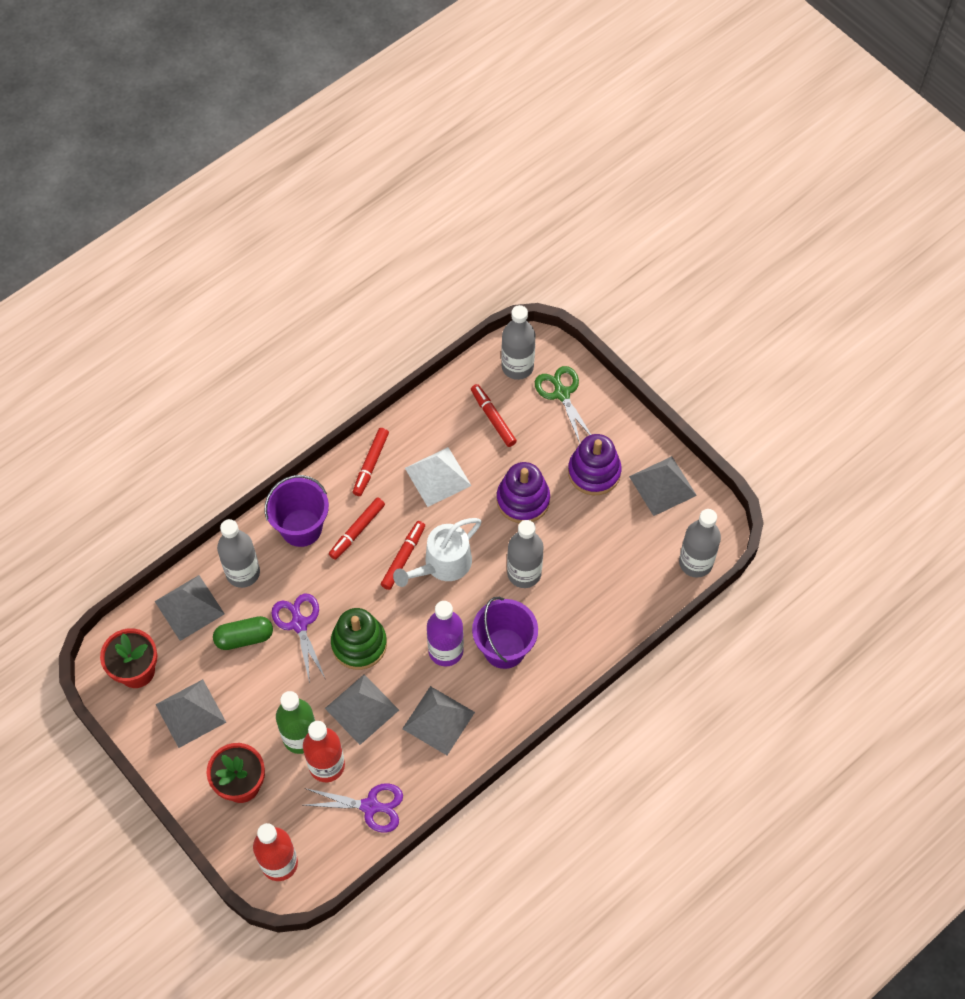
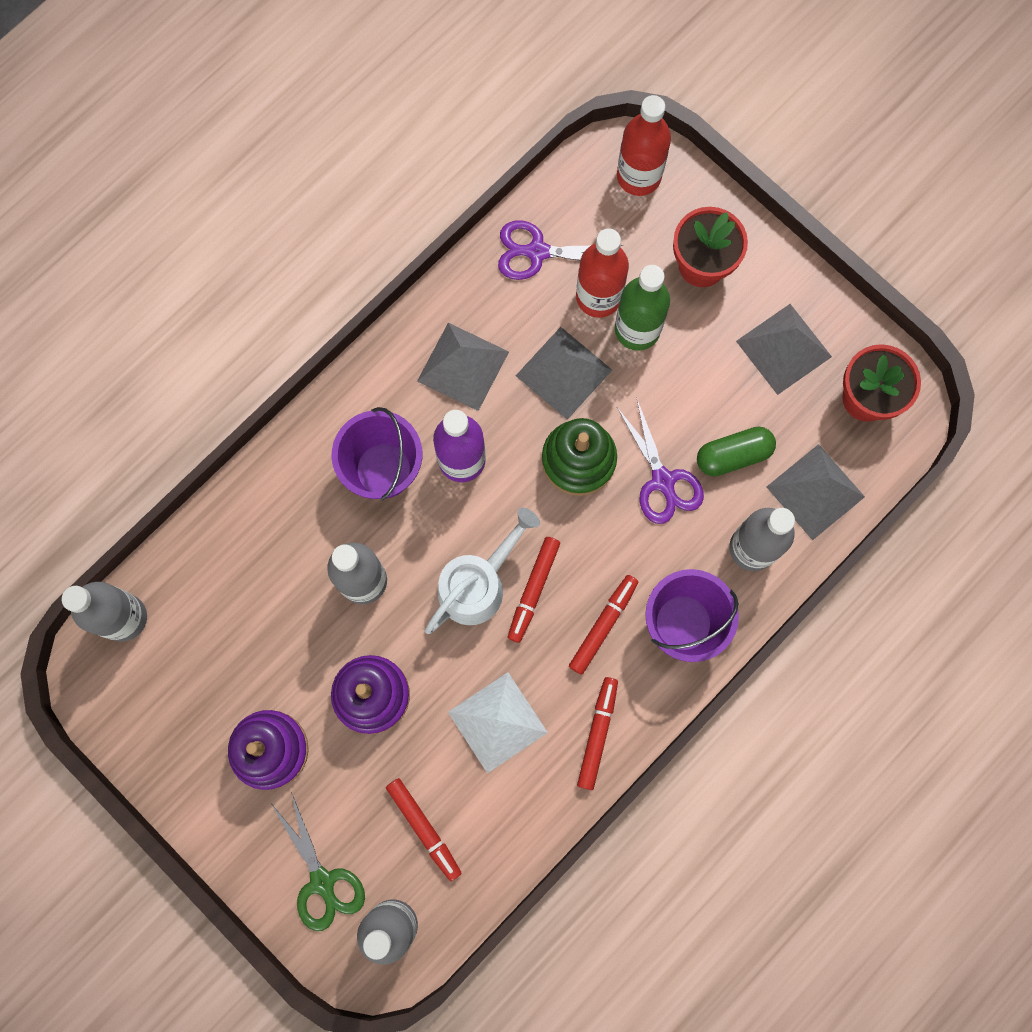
camera: 175 degrees right, 15 degrees up
grey pyramid [629,456,697,516] -> none

